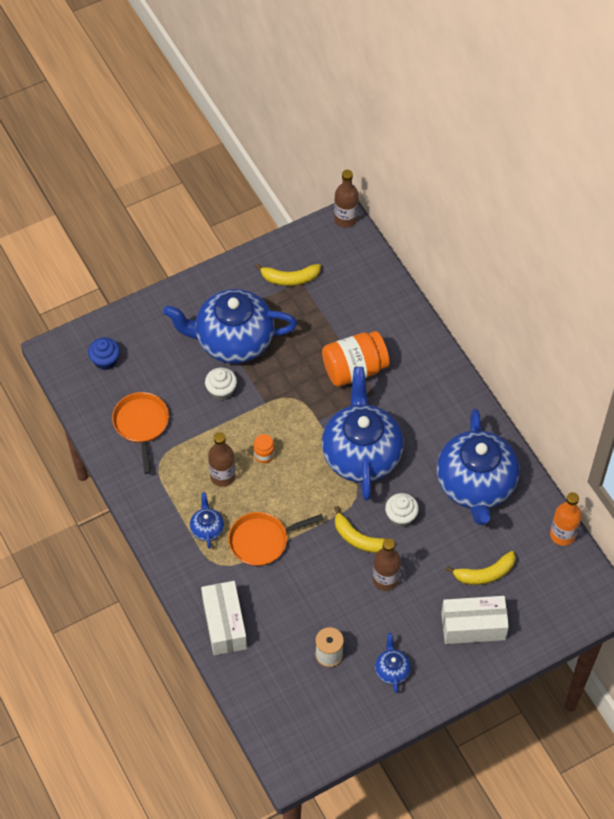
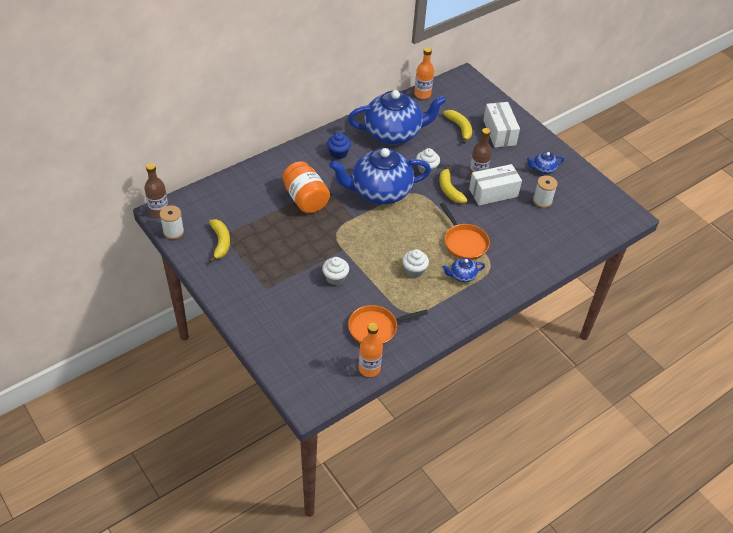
camera: 100 degrees left, 10 degrees down
blue cupcake [88,337,120,370] -> blue cupcake moved to [327,132,351,159]
blue teapot [163,289,297,364] -> none
white box [201,581,247,655] -> white box moved to [469,164,522,206]
brown bottle [208,432,235,487] -> white cupcake [402,249,429,278]
orange jar [254,434,275,463] -> none
yellow banana [334,506,385,553] -> yellow banana turned 135 degrees clockwise [439,165,468,203]
none -> white spool [160,205,184,239]
none -> orange bottle [359,323,383,377]

